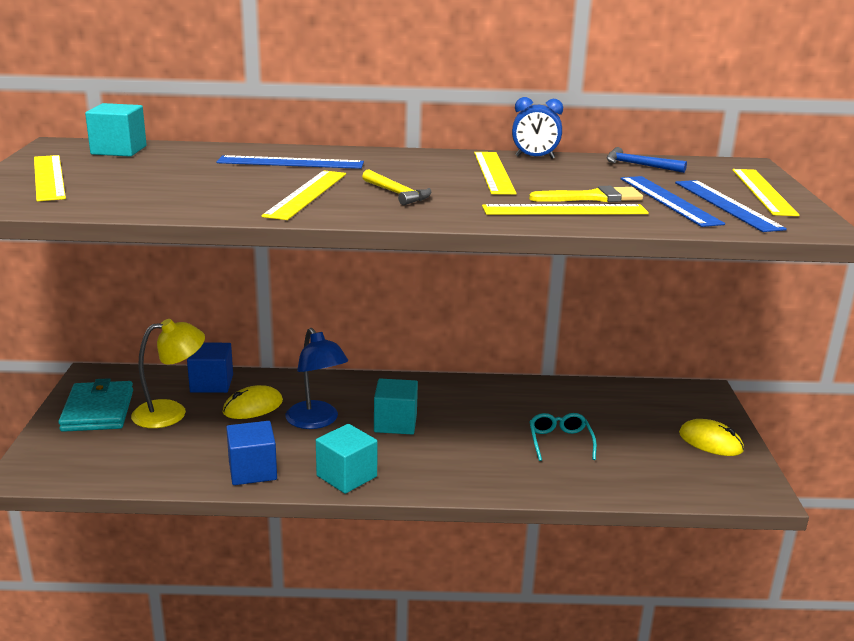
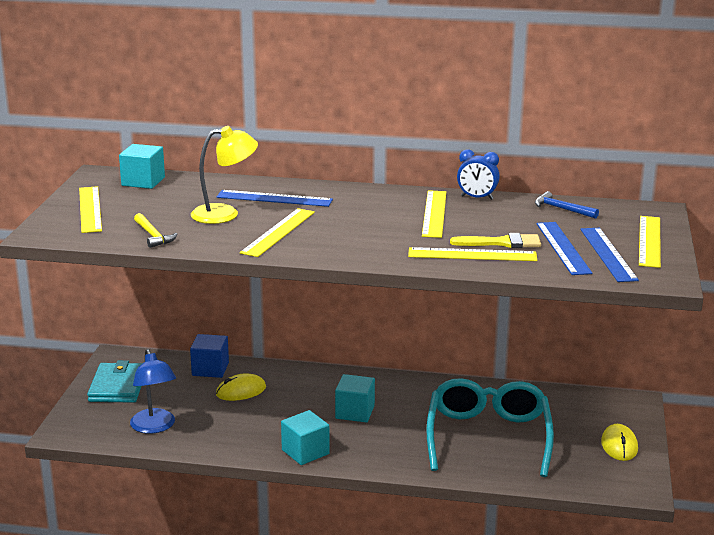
camera: 10 degrees right, 0 degrees up
yellow lamp [131,319,205,428] -> yellow lamp moved to [191,126,258,224]
blue cube [226,421,277,485] -> none
blue lamp [285,328,348,429] -> blue lamp moved to [130,349,176,434]
yellow hammer [362,170,431,205] -> yellow hammer moved to [134,213,178,248]
turquoise glasses [529,413,597,461] -> turquoise glasses [426,378,554,477], size x2.34
yellow mouse [679,419,744,456] -> yellow mouse turned 45 degrees clockwise [601,424,638,461]

